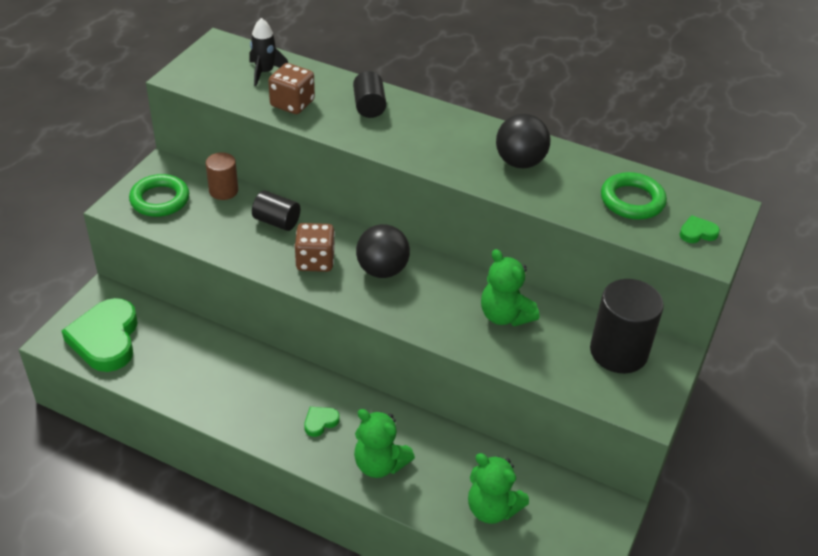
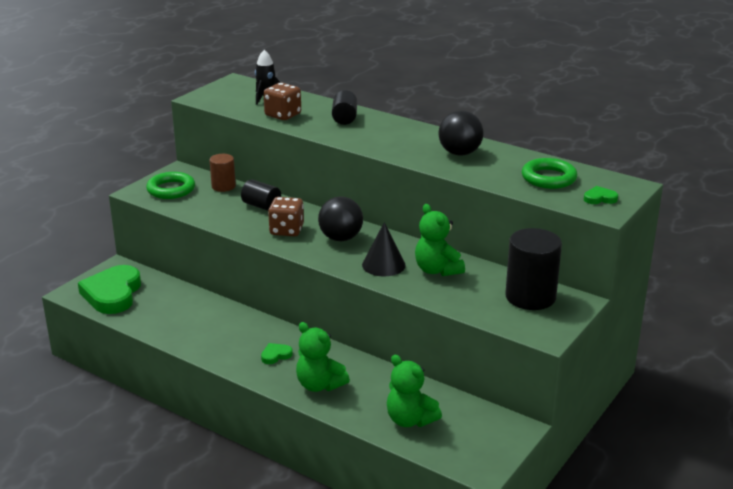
camera: 10 degrees right, 15 degrees down
none -> black cone [362,222,406,276]

